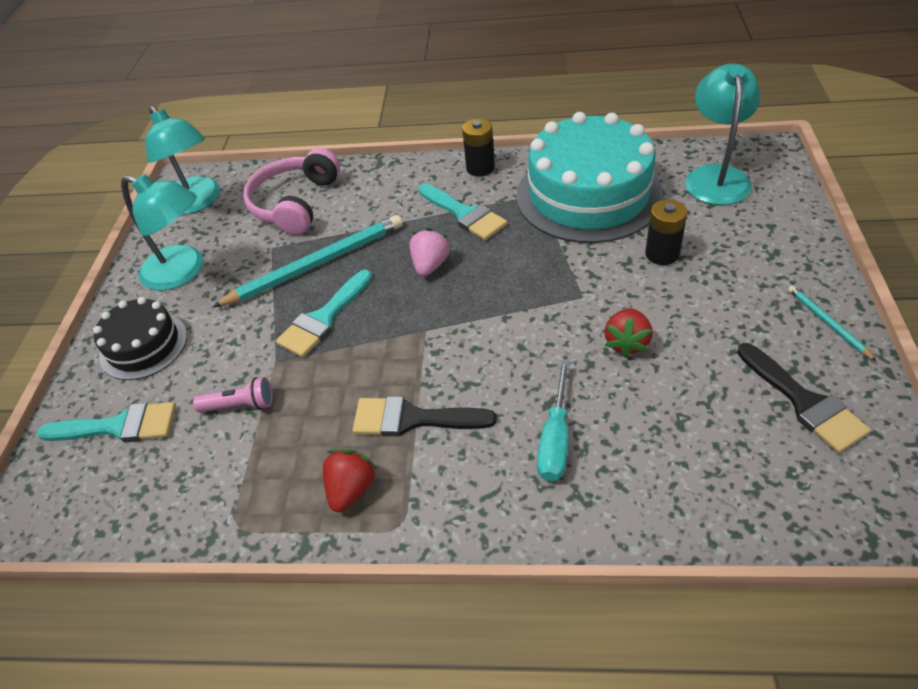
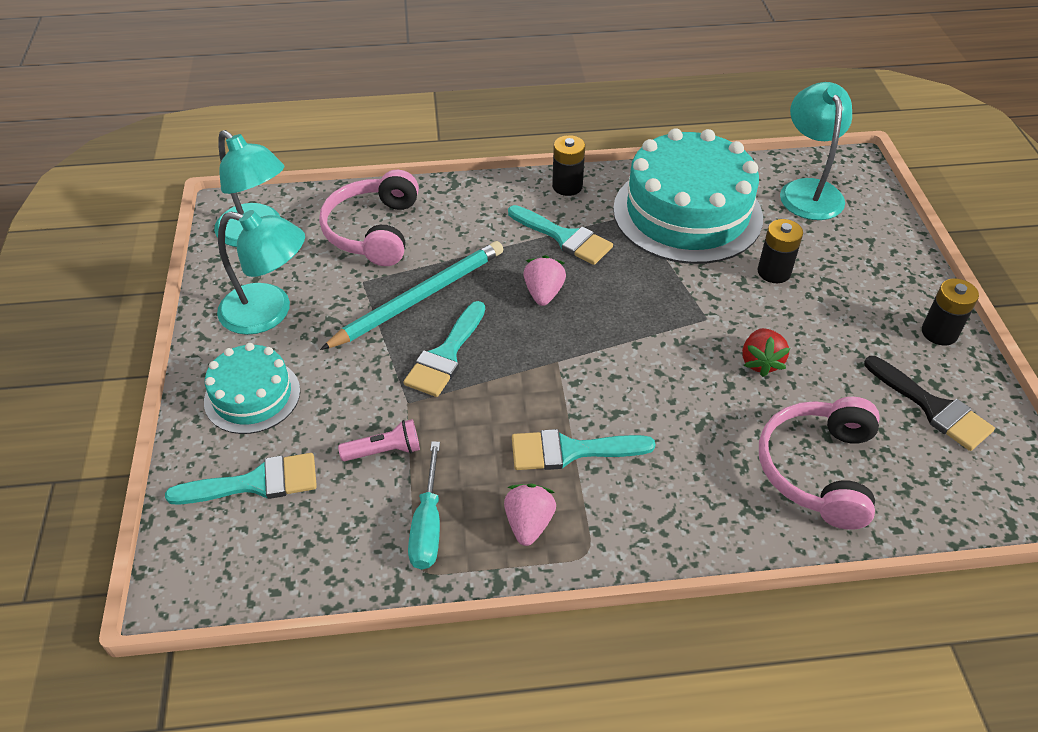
camera: 15 degrees left, 0 degrees up
black cake [93,297,187,380] -> turquoise cake [204,343,300,434]
red strawberry [323,450,377,512] -> pink strawberry [504,484,556,546]
black brush [353,396,497,436] -> turquoise brush [512,429,655,470]
turquoise screwdriver [537,360,569,481] -> turquoise screwdriver moved to [408,441,440,570]
turquoise pencil [788,285,876,361] -> black battery [922,279,979,346]
none -> pink headphones [759,397,880,530]

